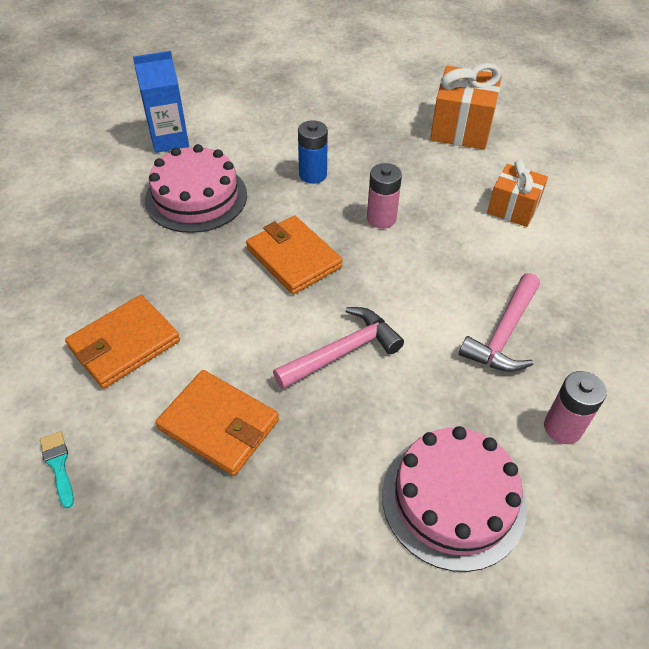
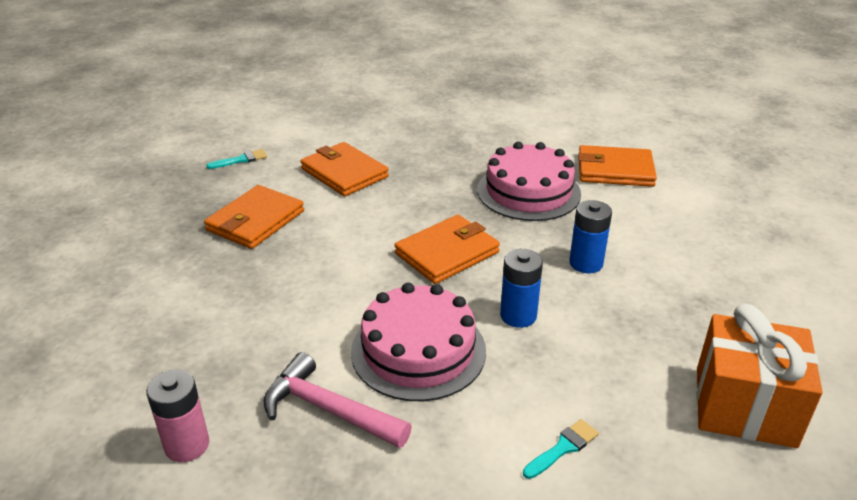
camera: 90 degrees right, 15 degrees down
blue carton [133,51,189,153] -> orange wallet [578,145,657,187]
pink hammer [273,307,404,389] -> none
pink battery [367,163,402,229] -> blue battery [500,249,543,328]
pink cake [382,426,527,572] -> pink cake moved to [351,283,486,401]
orange gift [487,160,548,227] -> turquoise brush [523,419,599,479]

